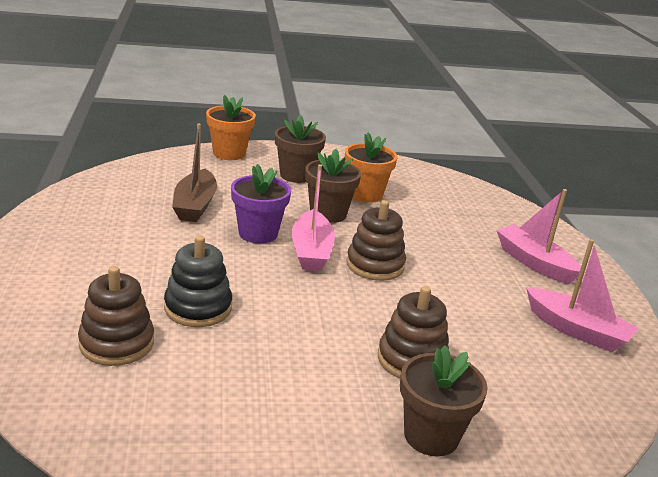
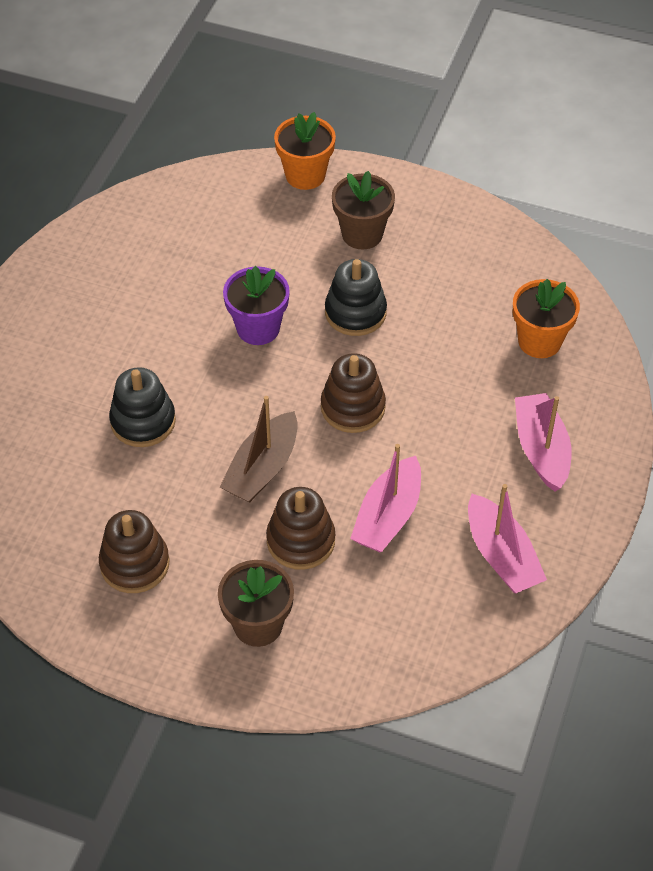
camera: 30 degrees right, 25 degrees up
brown stacking toy [78,266,154,366] -> brown stacking toy moved to [99,510,170,593]
brown boat [172,123,217,222] -> brown boat moved to [220,396,298,503]
pink boat [292,164,335,271] -> pink boat moved to [350,444,421,552]
brown flower pot [305,149,361,223] -> black stacking toy [325,259,387,336]
orange flower pot [345,133,397,203] -> orange flower pot moved to [513,279,580,358]

